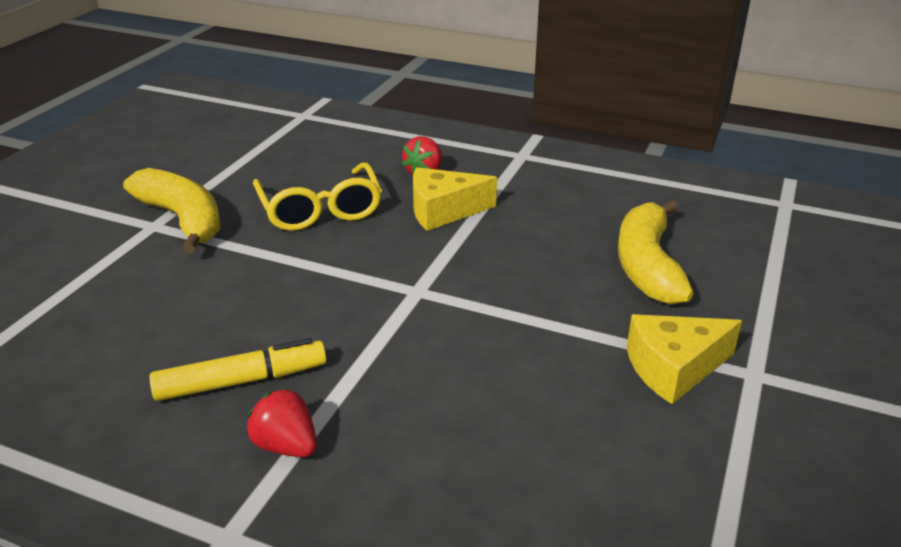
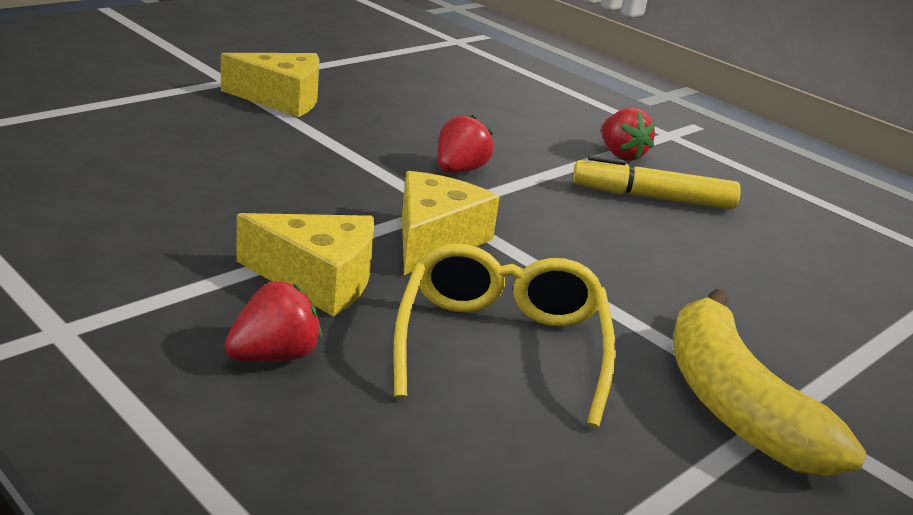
camera: 160 degrees left, 5 degrees down
yellow banana [618,200,694,305] -> none
none -> yellow cheese [402,171,500,275]
none -> red strawberry [437,115,493,173]

